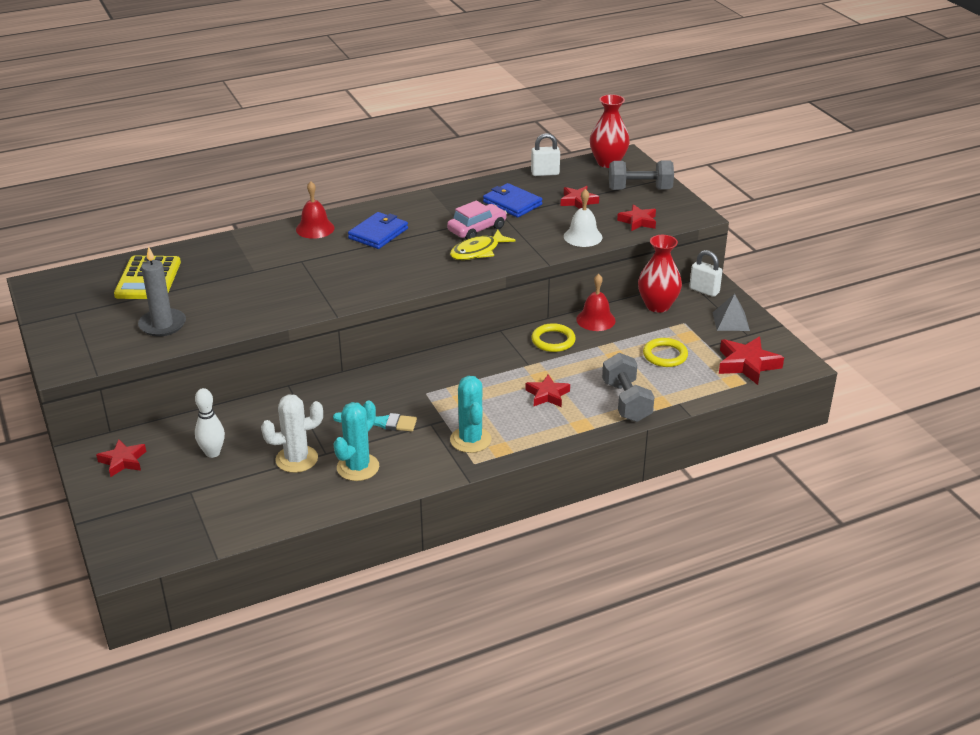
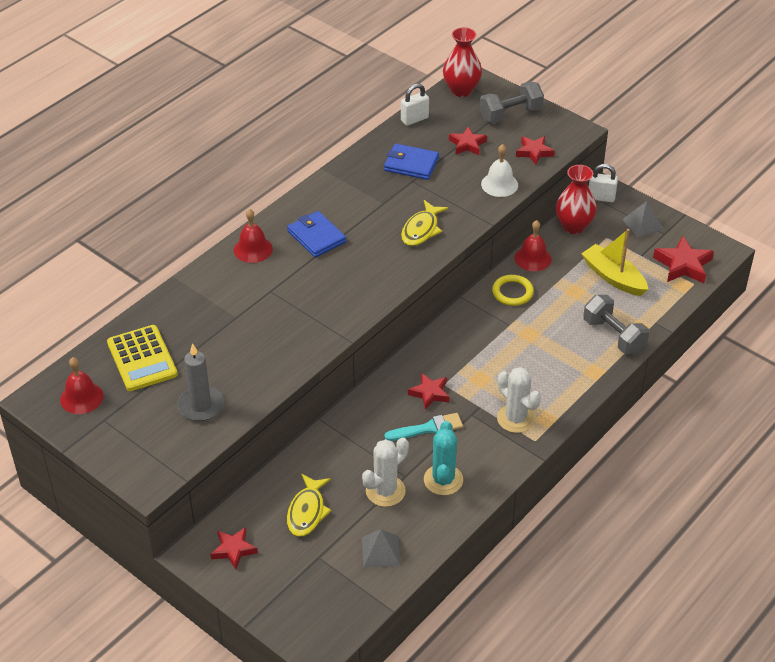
camera: 25 degrees left, 10 degrees up
white bowling pin [195,388,225,458] -> yellow fish [287,474,332,537]
blue wallet [348,212,408,249] -> blue wallet turned 45 degrees counterclockwise [287,211,346,258]
pink car [447,200,507,240] -> none
turquoise cactus [450,376,492,453] -> white cactus [497,367,541,433]
red star [526,375,570,407] -> red star moved to [408,373,450,410]
yellow ring [643,338,688,367] -> yellow boat [581,229,648,296]
none -> red bell [60,357,103,414]
none -> grey pyramid [362,529,401,568]

